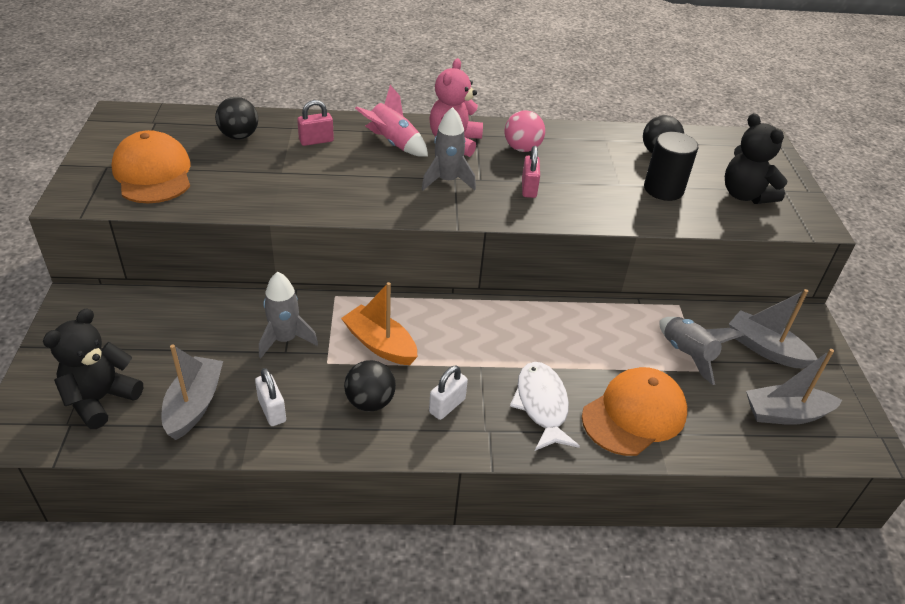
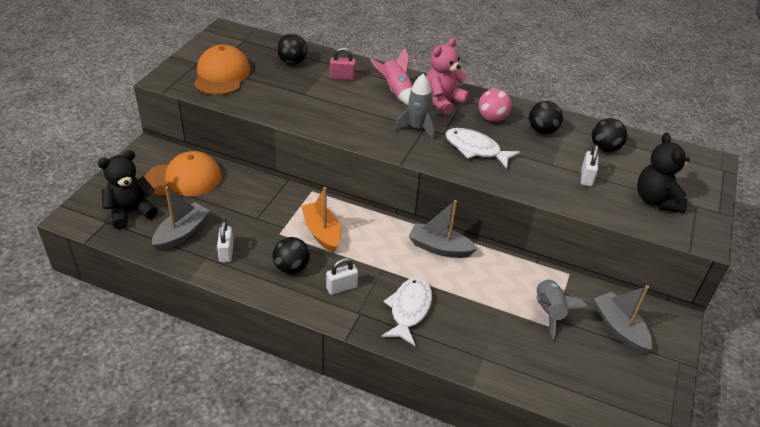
camera: 25 degrees right, 0 degrees up
grey rocket [259,272,318,358] -> none
pink padlock [522,146,540,198] -> white fish [445,128,520,169]
orange cap [582,367,687,456] -> orange cap moved to [144,151,222,197]
black cylinder [644,132,698,201] -> white padlock [581,145,598,187]
grey boat [746,349,842,425] -> grey boat moved to [409,200,478,258]
none -> black ball [529,101,563,134]

